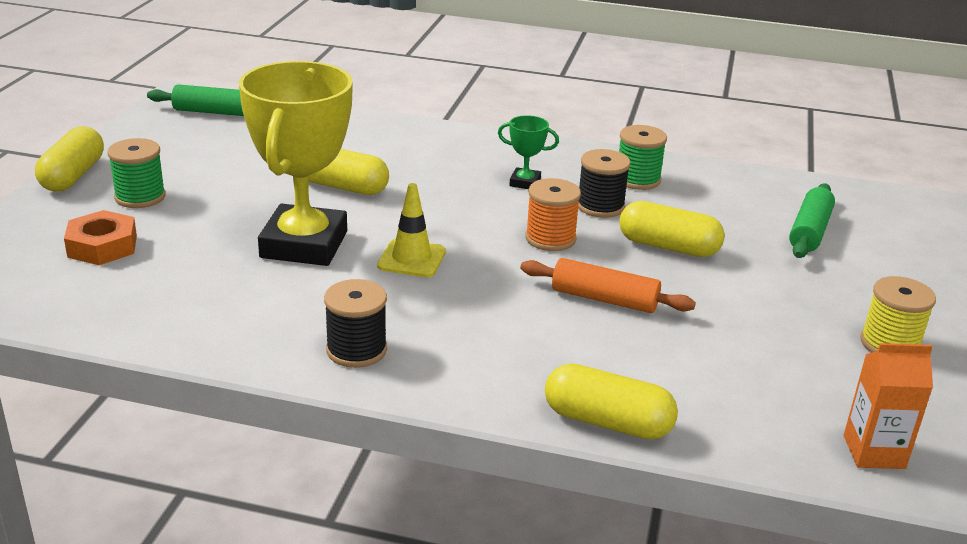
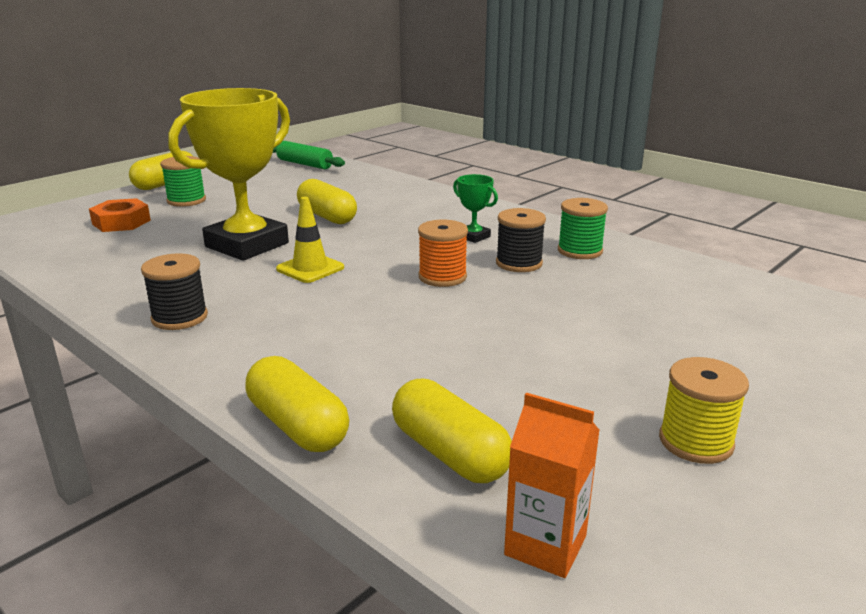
camera: 30 degrees right, 5 degrees down
orange rolling pin [521,258,696,313] -> none
yellow capsule [619,201,725,257] -> yellow capsule moved to [392,378,512,483]
green rolling pin [789,183,835,258] -> none

